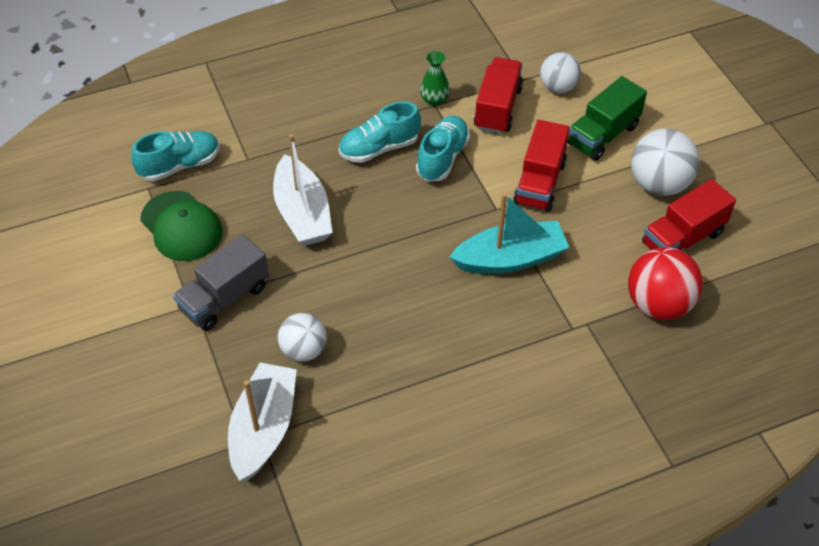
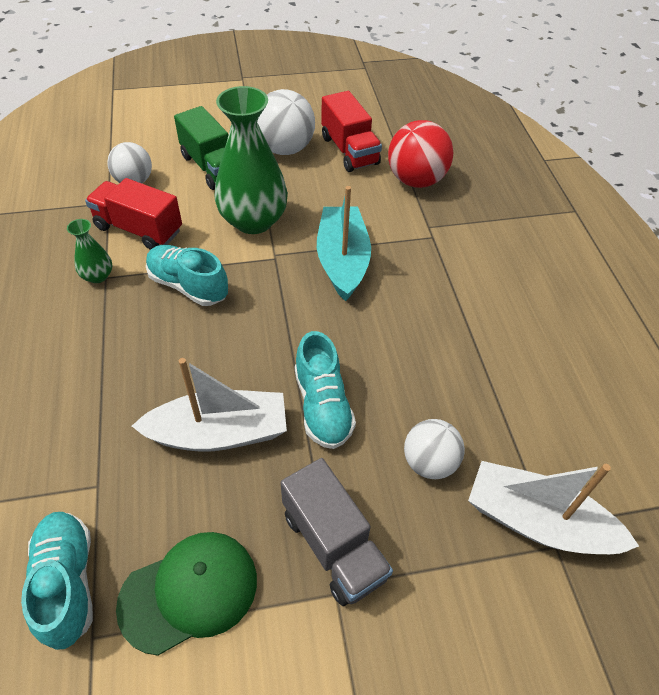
camera: 80 degrees left, 0 degrees up
turquoise shoe [339,101,421,163] -> turquoise shoe moved to [295,331,356,449]
red truck [513,120,570,212] -> green vase [214,86,288,234]

